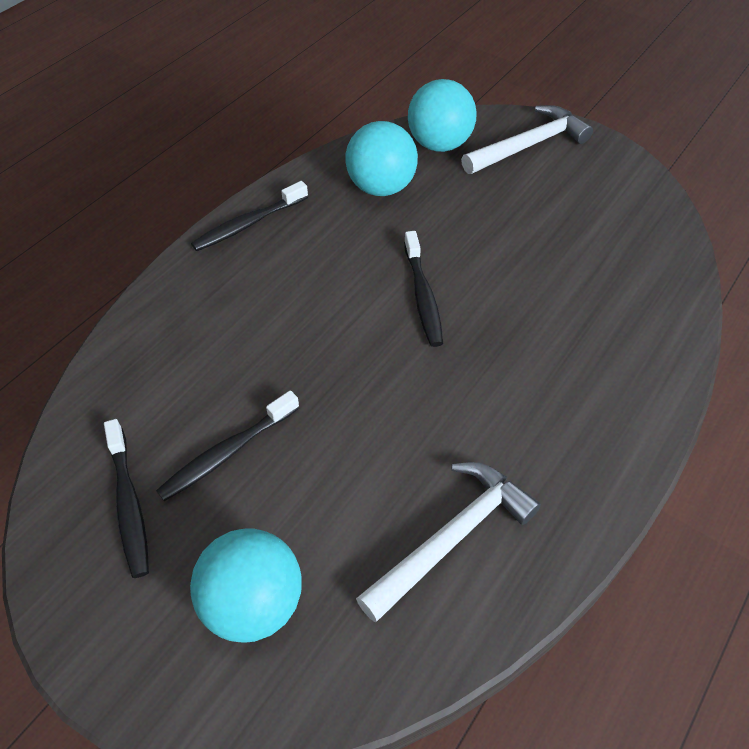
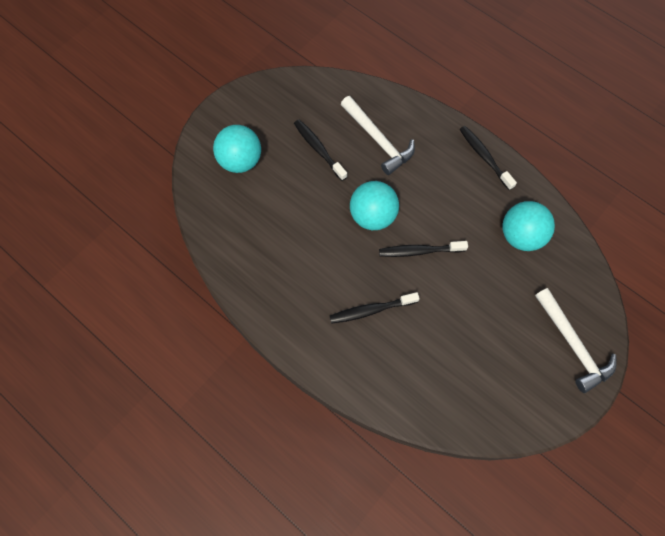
camera: 95 degrees right, 15 degrees up
black toothbrush [104,419,149,578] -> black toothbrush moved to [330,292,420,323]
white hammer [356,462,541,622] -> white hammer moved to [341,96,415,175]
turquoise ball [408,79,477,152] -> turquoise ball moved to [350,181,399,230]

